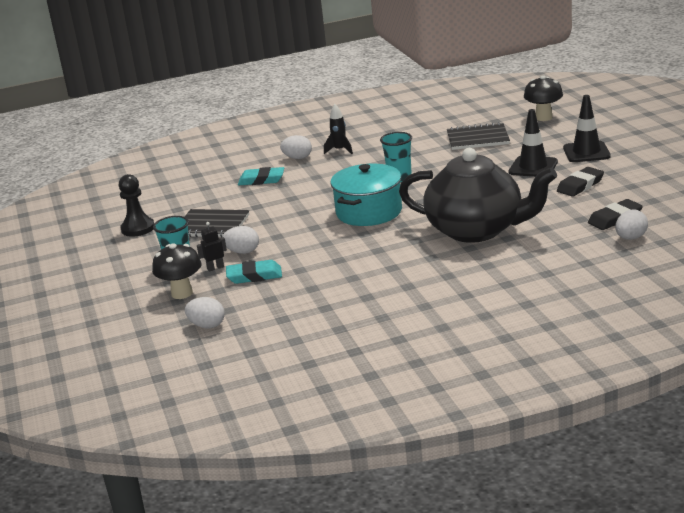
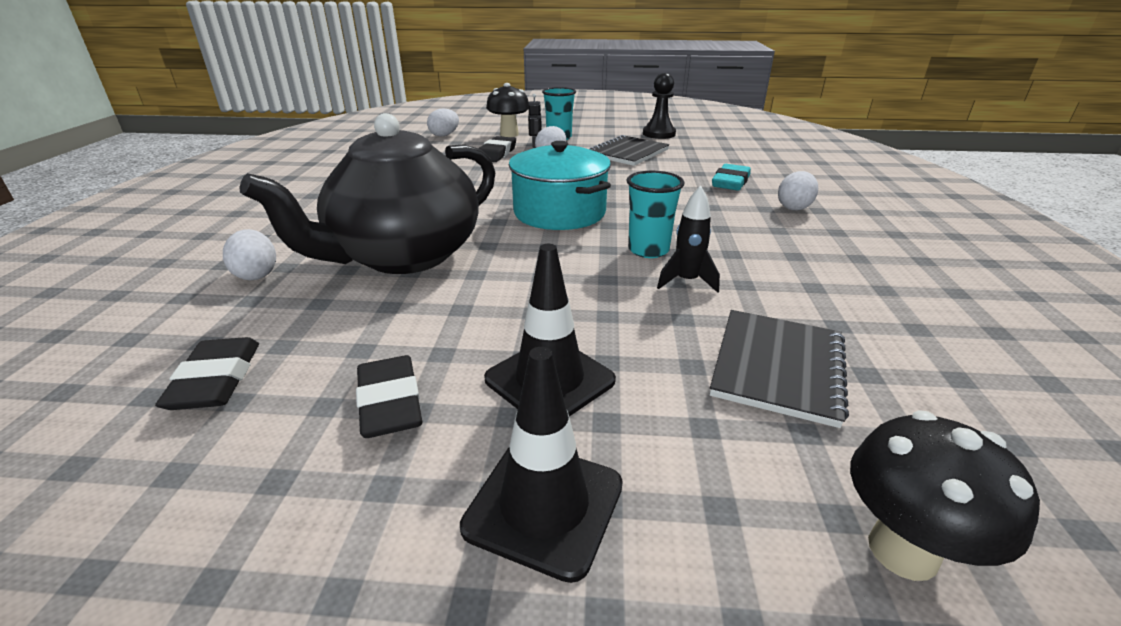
camera: 110 degrees right, 5 degrees up
turquoise eraser [226,260,282,284] -> black eraser [478,136,516,162]
black rocket [324,104,353,154] -> black rocket moved to [657,186,720,293]
white egg [615,209,648,240] -> white egg moved to [223,229,276,280]

